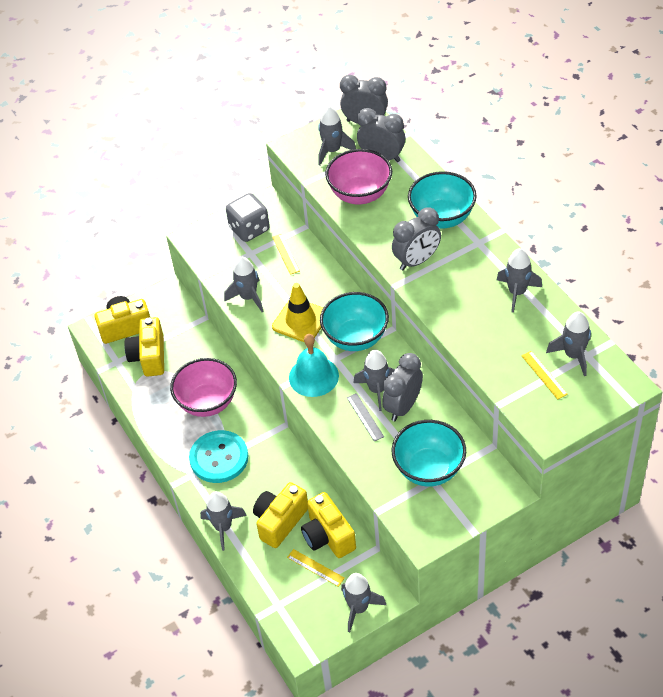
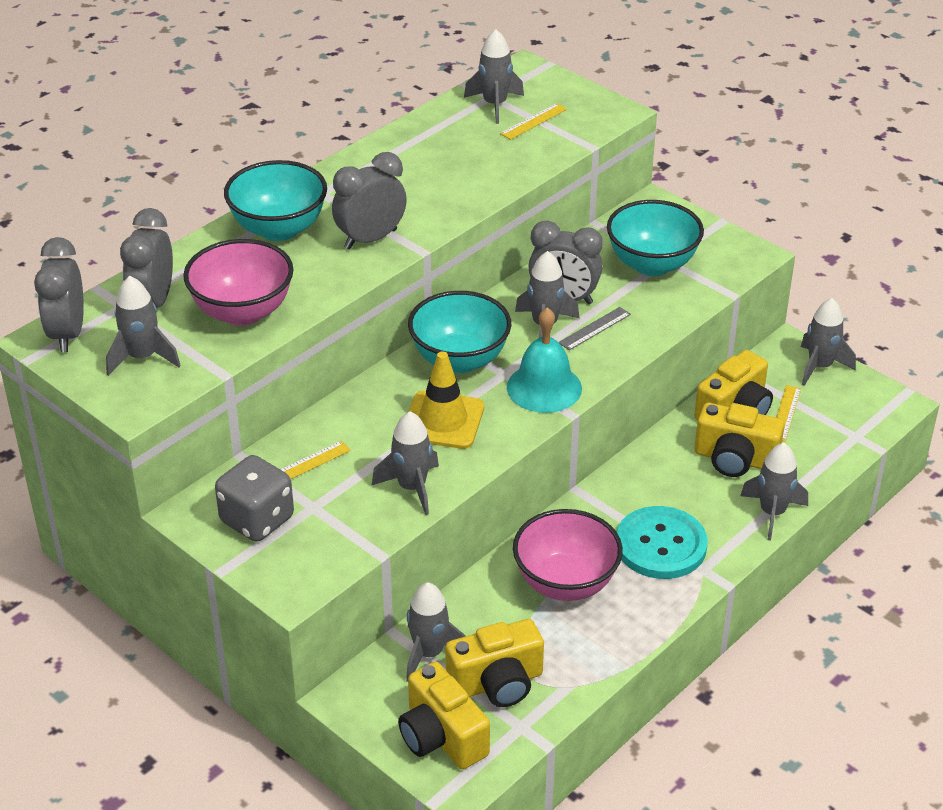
camera: 110 degrees left, 10 degrees down
grey clock [392,208,441,270] -> grey clock turned 75 degrees counterclockwise [332,152,407,250]
grey rocket [497,248,542,313] -> grey rocket moved to [406,582,466,682]

